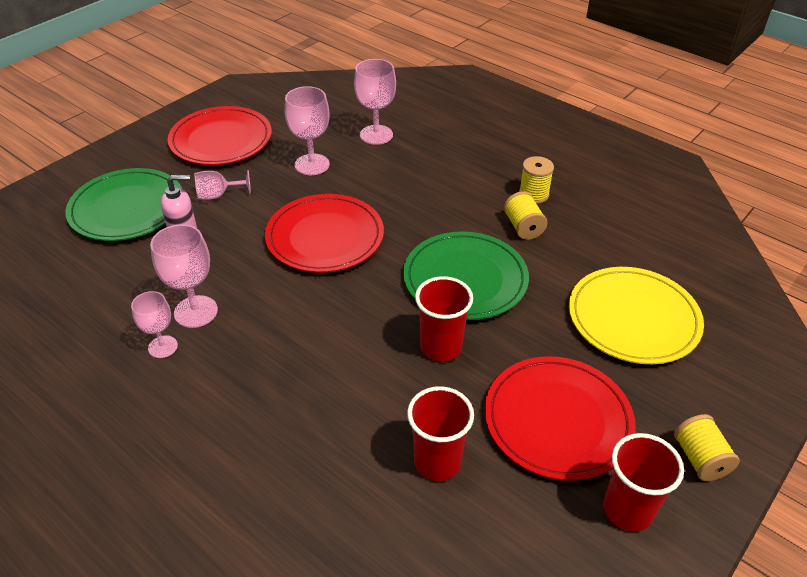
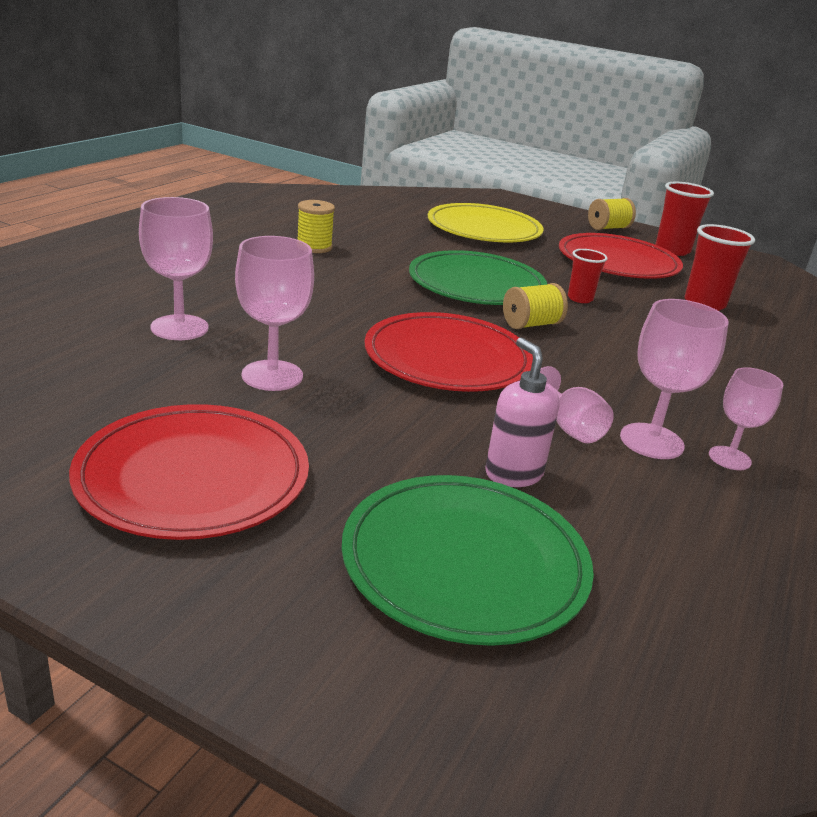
camera: 105 degrees left, 15 degrees down
pink goblet [194,170,251,200] -> pink goblet moved to [540,366,614,443]
red cup [415,276,473,362] -> red cup [568,249,608,303], size x0.61
yellow spool [504,191,548,240] -> yellow spool moved to [503,283,568,329]

